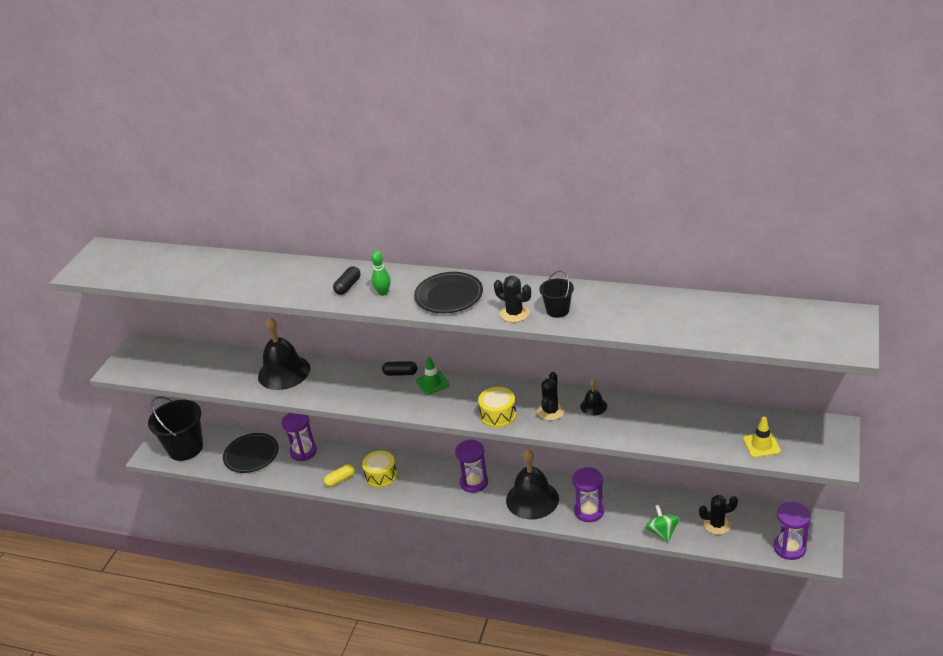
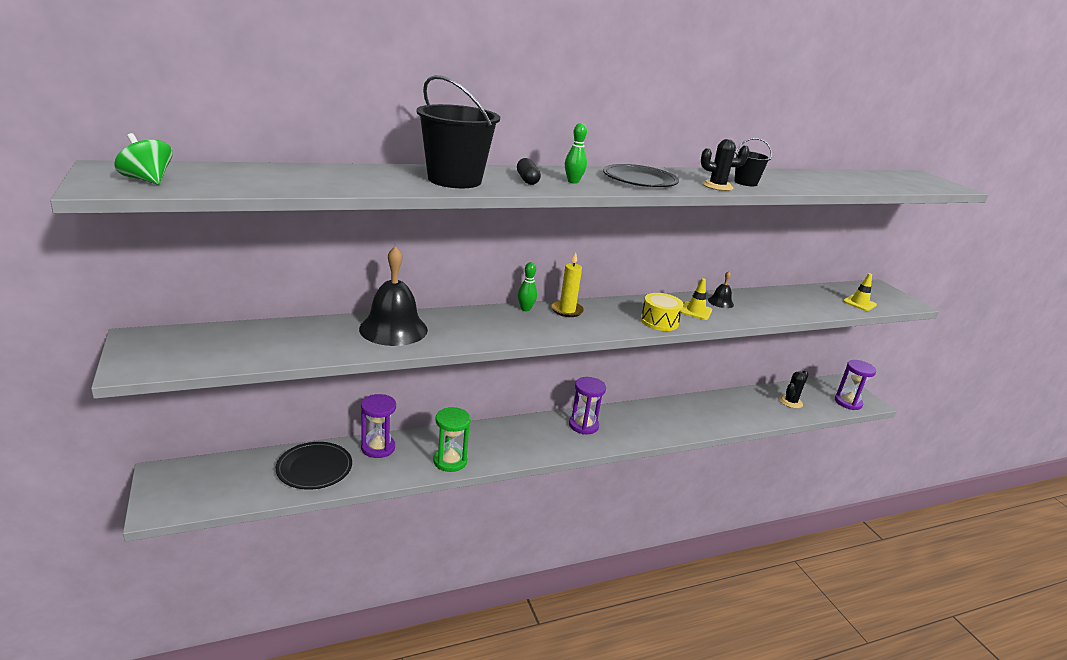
camera: 45 degrees left, 10 degrees down
black bucket [148,396,203,461] -> black bucket moved to [416,75,500,188]
yellow capsule [324,464,355,487] -> green hourglass [433,407,471,472]
yellow drum [362,451,397,488] -> none
black capsule [382,361,417,376] -> green bowling pin [518,262,537,311]
green traffic cone [416,356,449,395] -> yellow candle [551,253,584,317]
black bell [506,449,559,520] -> none
black cactus [537,372,565,420] -> yellow traffic cone [681,278,712,320]
purple hourglass [572,467,604,522] -> none
green spinning top [645,505,680,542] -> green spinning top moved to [114,133,173,185]

